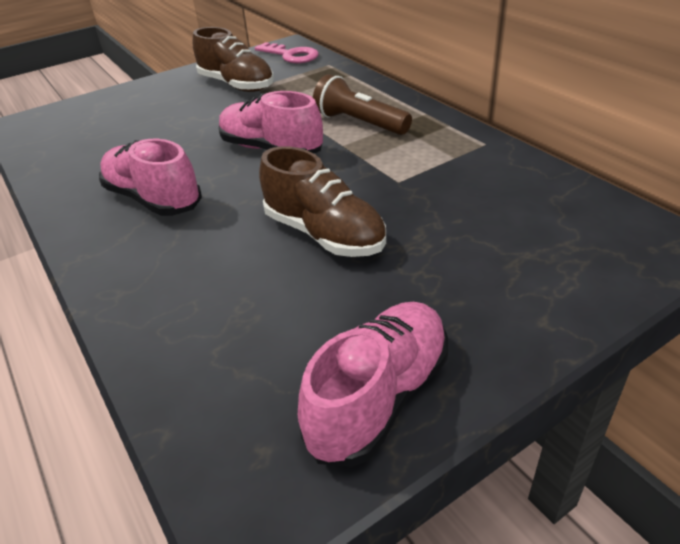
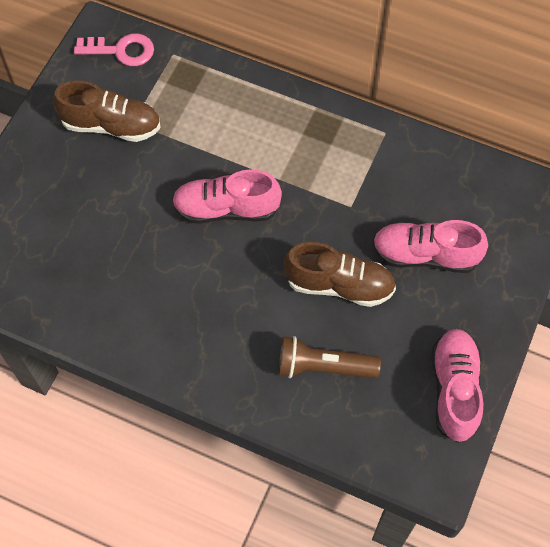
camera: 35 degrees left, 25 degrees up
pink shoe [99,139,202,216] -> pink shoe moved to [372,220,488,273]
brown flashlight [313,74,412,135] -> brown flashlight moved to [278,336,381,378]

